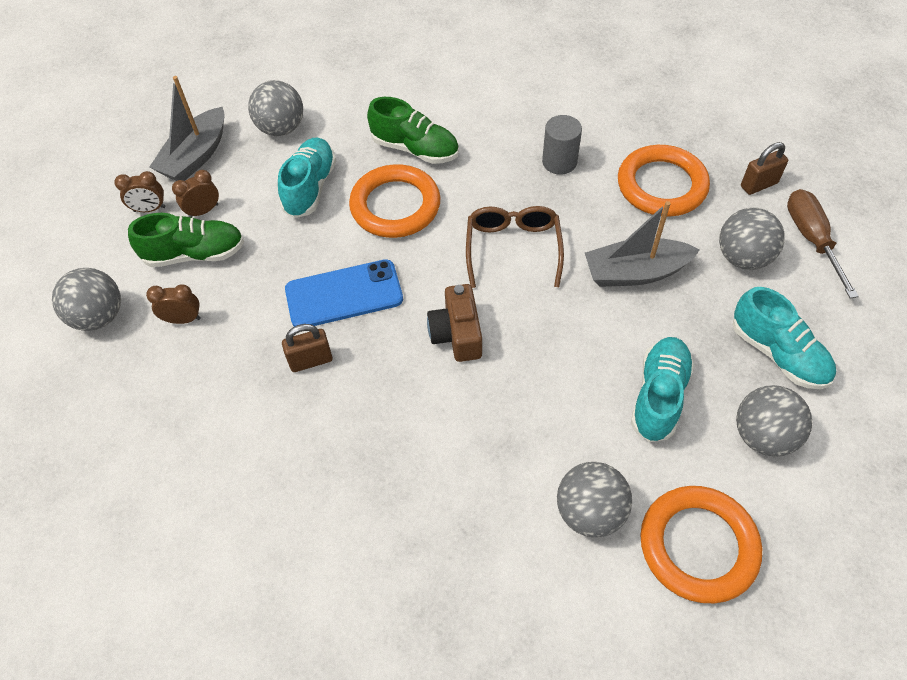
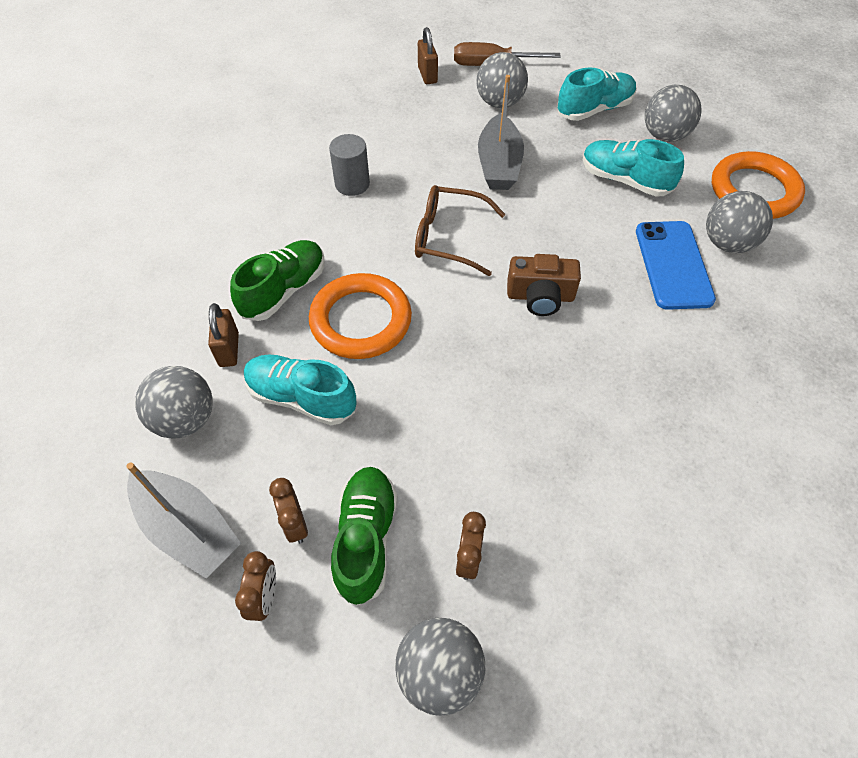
camera: 80 degrees left, 0 degrees up
brown padlock [282,324,333,372] -> brown padlock moved to [208,303,239,367]
blue phone [285,259,403,327] -> blue phone moved to [636,221,716,310]
orange ring [618,145,710,217] -> none

